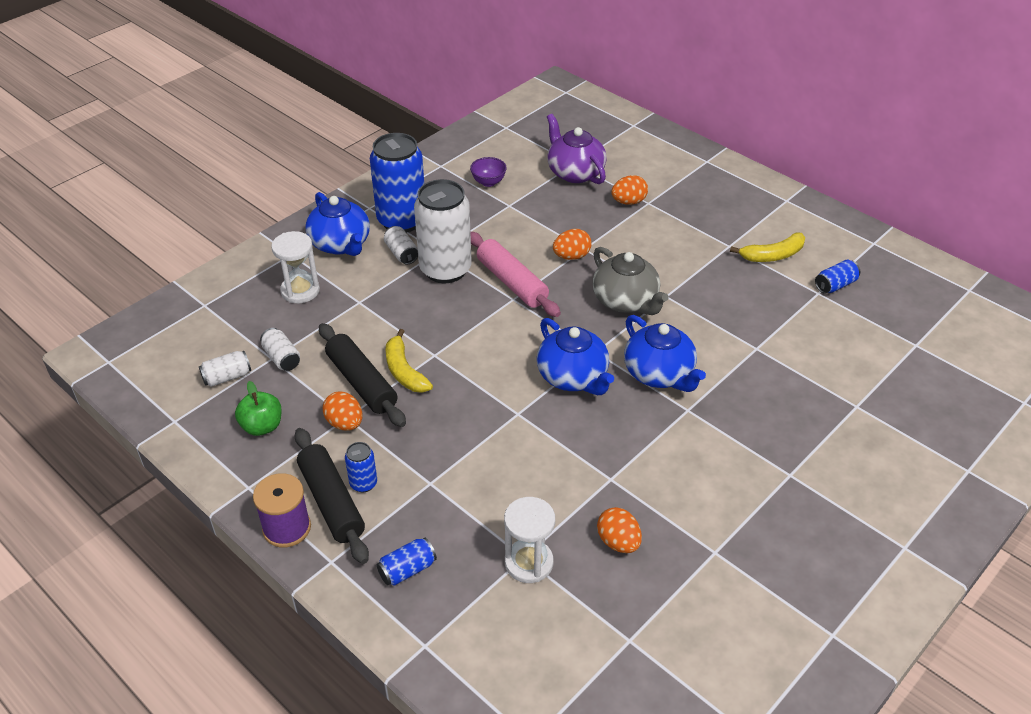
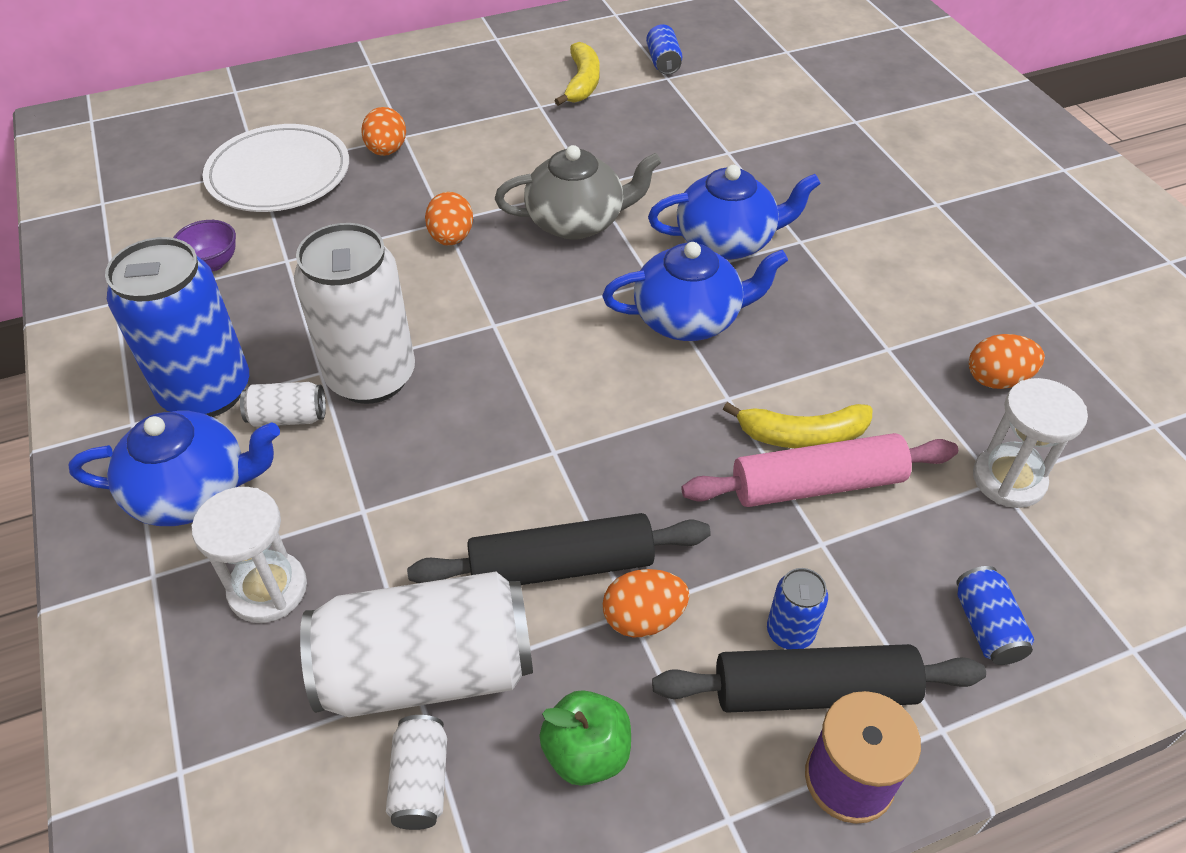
camera: 65 degrees left, 5 degrees up
white can [260,328,300,371] -> white can [300,572,533,717], size x2.26
yellow banana [385,329,433,393] -> yellow banana moved to [723,402,873,448]
pink rolling pin [470,232,561,317] -> pink rolling pin moved to [682,433,958,507]
purple teapot [547,114,607,184] -> white plate [203,124,349,212]

